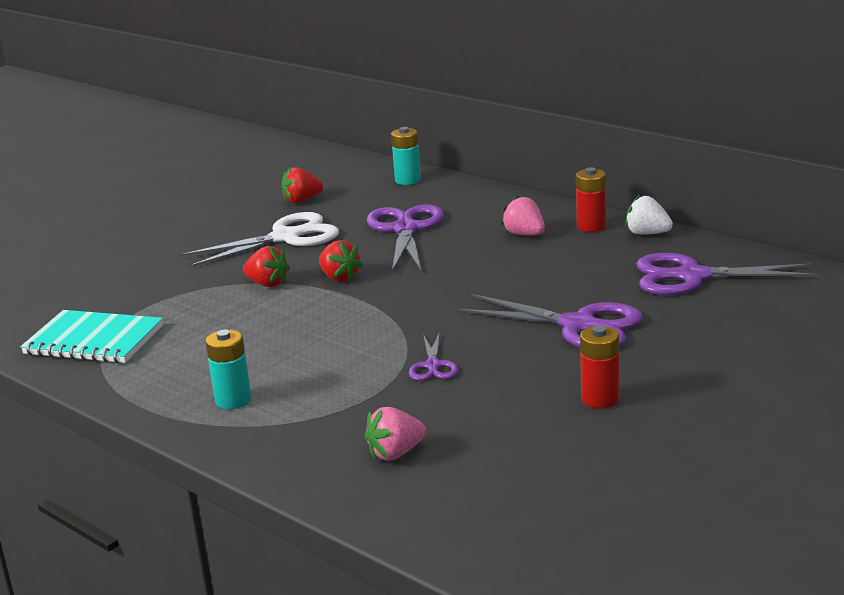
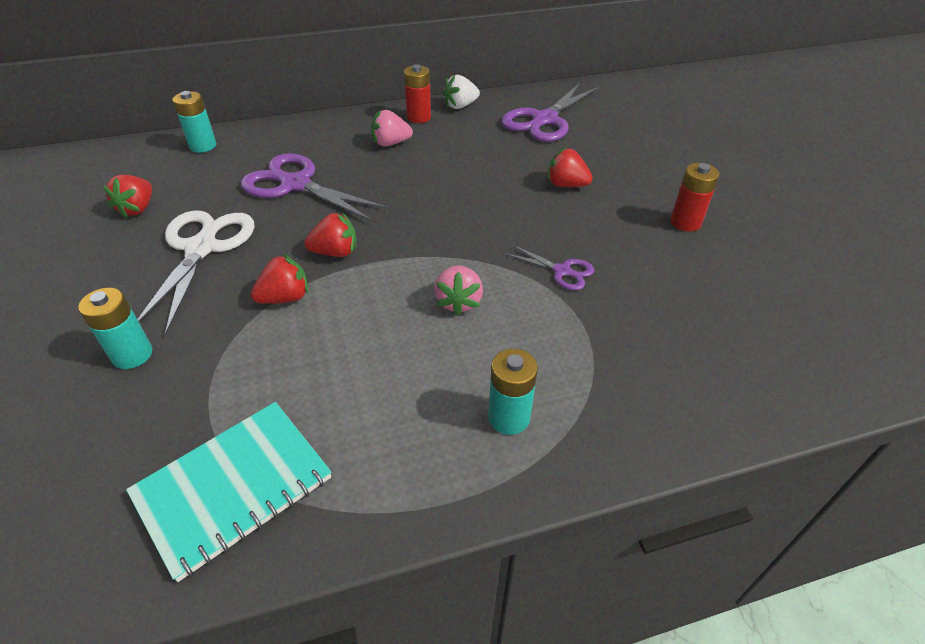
camera: 60 degrees left, 20 degrees up
pink strawberry [364,407,426,460] -> pink strawberry moved to [434,266,483,316]
purple scissors [457,294,643,347] -> red strawberry [547,148,593,187]
none -> turquoise battery [78,288,152,369]

